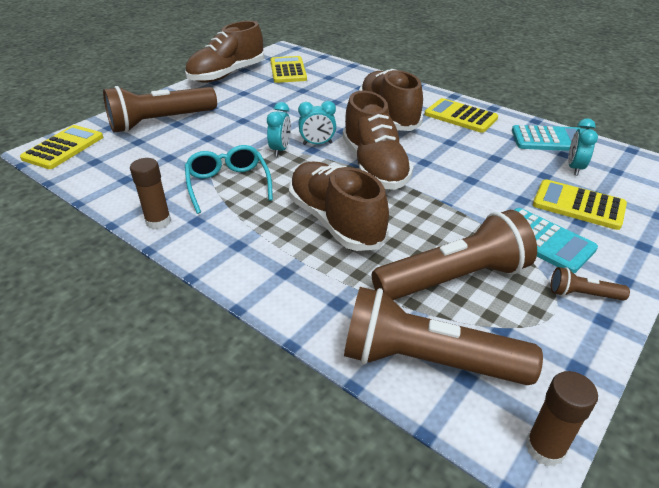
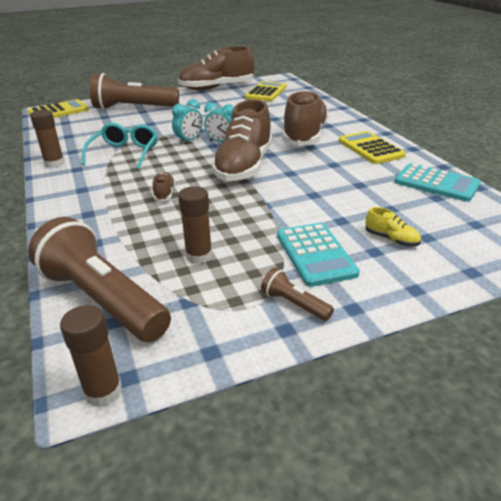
camera: 30 degrees right, 5 degrees down
brown shoe [289,162,389,251] -> brown shoe [153,172,175,202], size x0.40
brown flashlight [372,210,537,300] -> brown glue stick [178,186,212,264]
yellow calculator [533,179,627,230] -> yellow shoe [365,207,421,246]
turquoise clock [568,118,598,175] -> none

